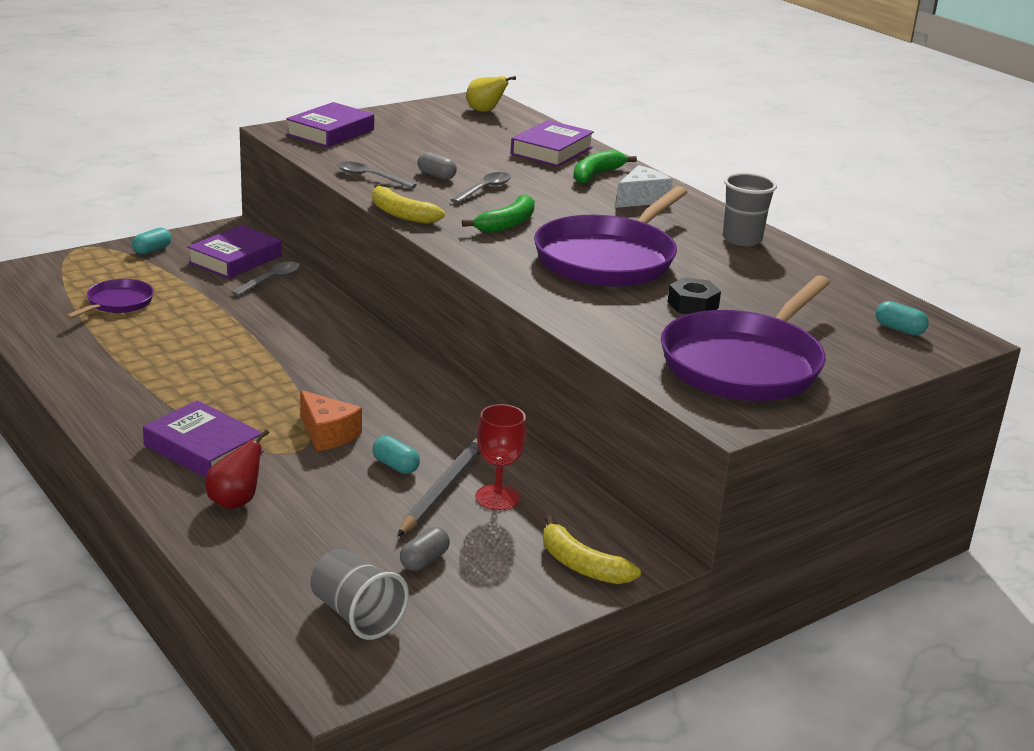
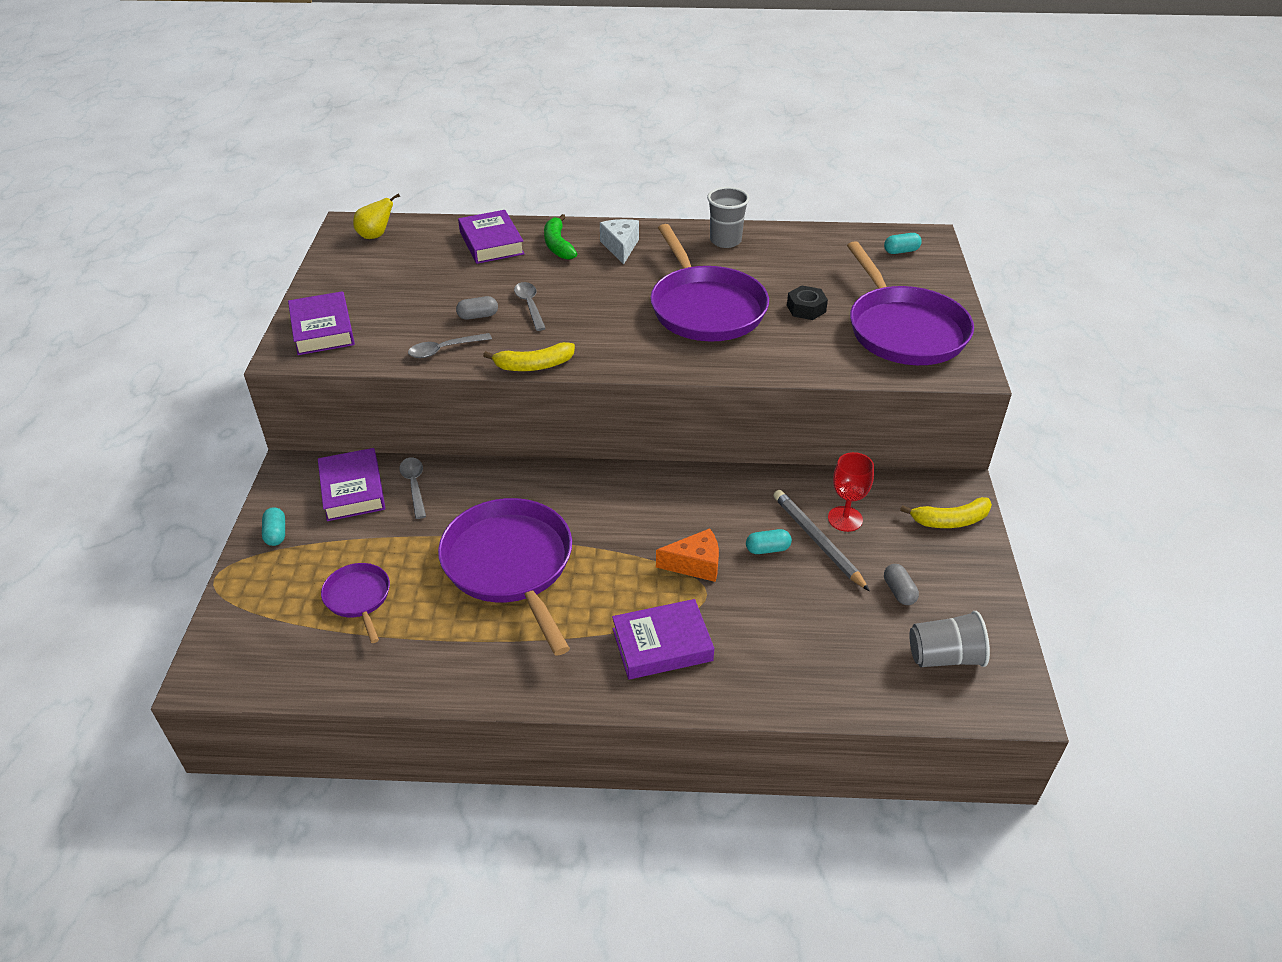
camera: 50 degrees left, 15 degrees up
red pear [206,429,269,509] -> none
green banana [462,194,535,233] -> none
none -> purple pan [438,498,572,656]

